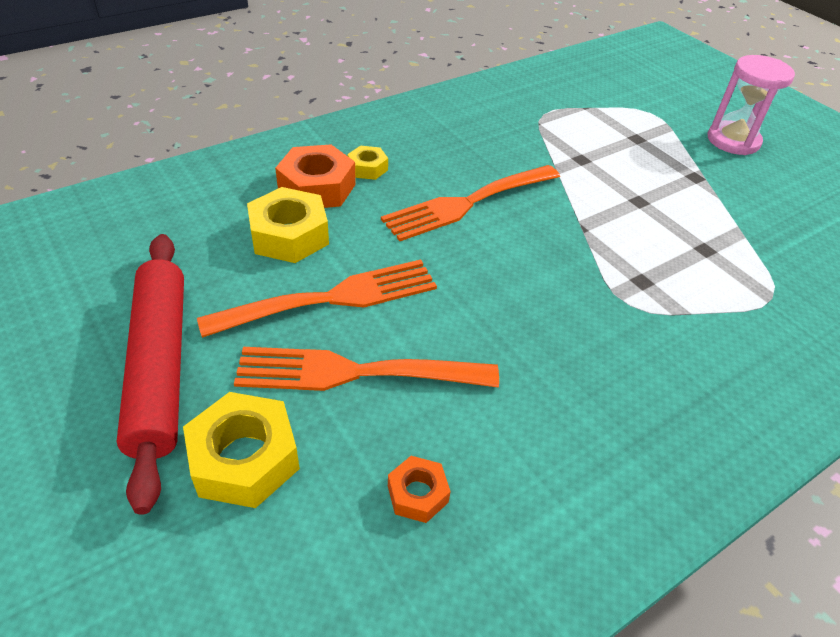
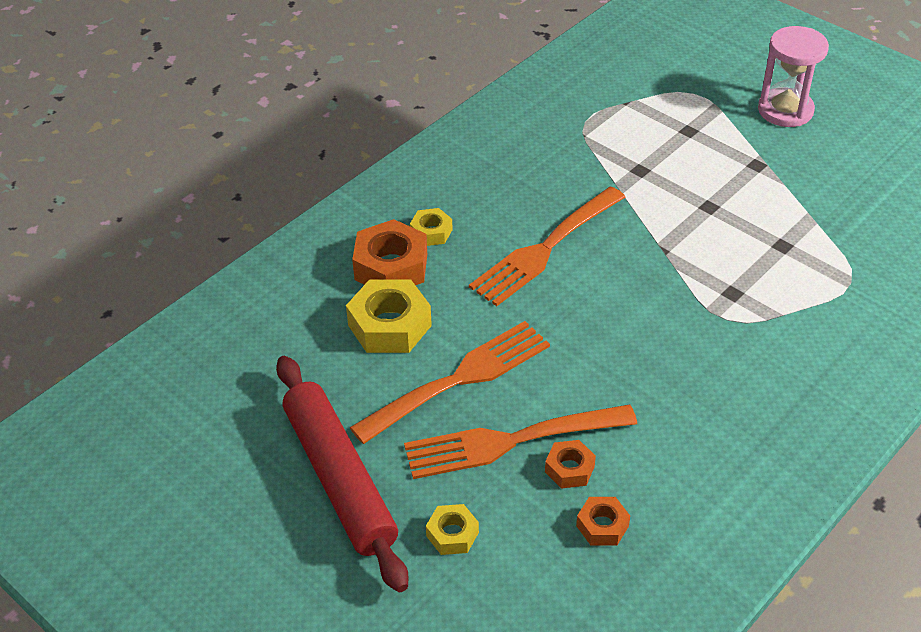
camera: 10 degrees left, 0 degrees up
yellow nut [183,392,300,508] -> yellow nut [426,504,479,555], size x0.55
none -> orange nut [545,440,596,489]

